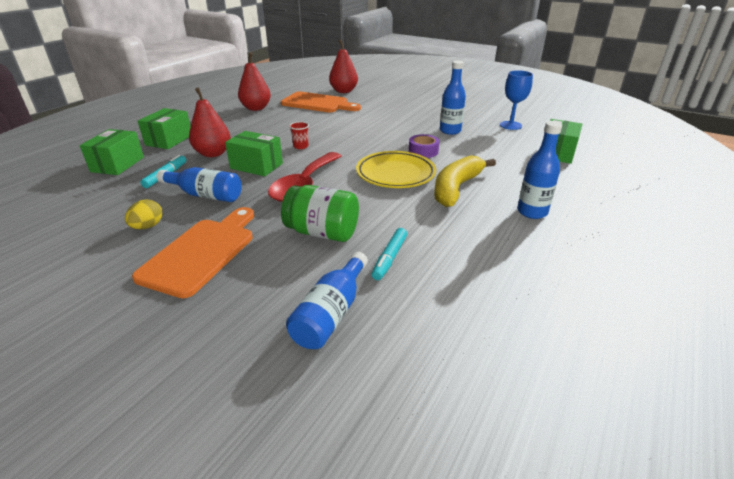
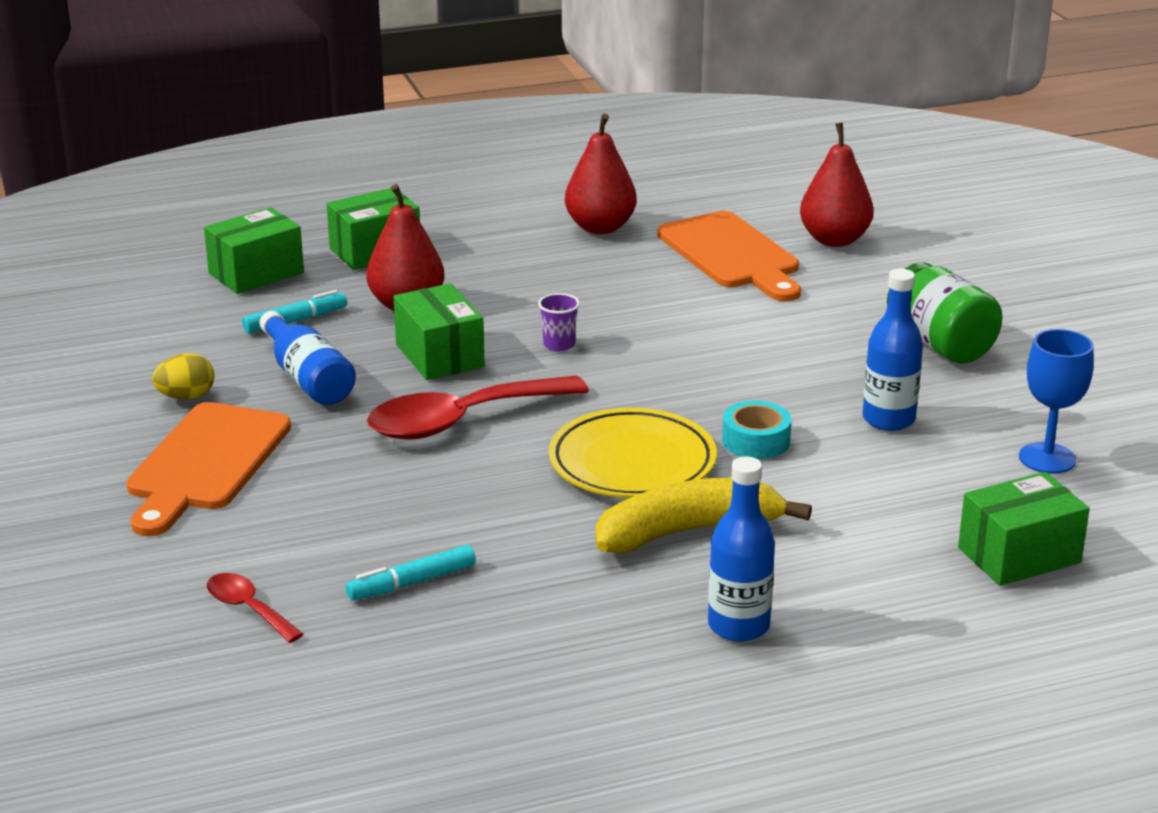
camera: 40 degrees right, 5 degrees down
orange cutting board [132,207,254,298] -> orange cutting board turned 135 degrees clockwise [126,402,291,536]
green jar [281,185,359,242] -> green jar moved to [887,262,1002,364]
blue bottle [286,252,368,349] -> red spoon [207,573,303,643]
red cup [289,122,309,149] -> purple cup [538,293,580,351]
purple tape [409,134,440,158] -> turquoise tape [722,401,792,459]

